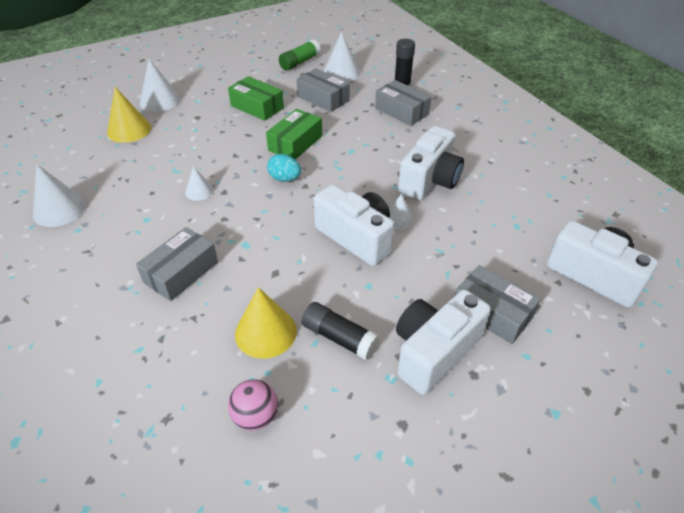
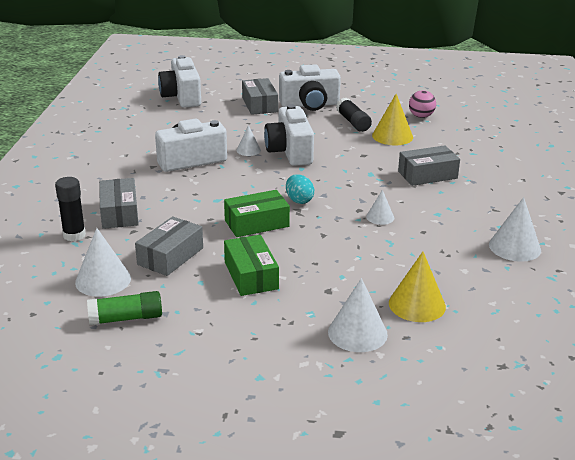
camera: 145 degrees left, 15 degrees down
grey box [296,68,350,112] -> grey box turned 45 degrees clockwise [135,216,203,276]

